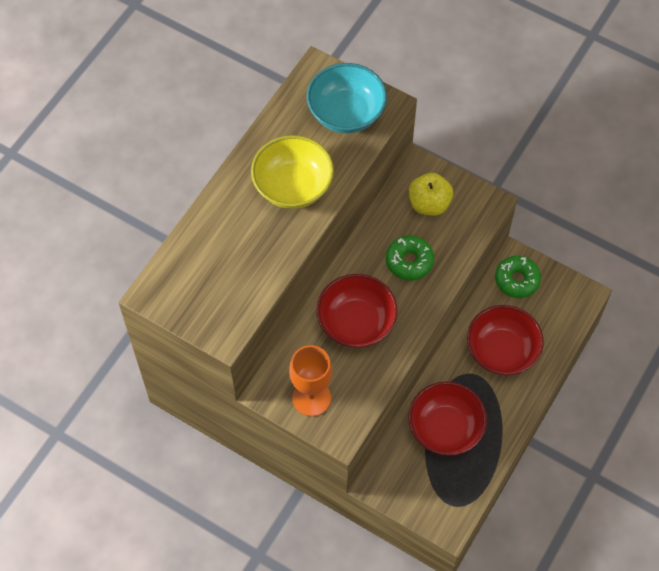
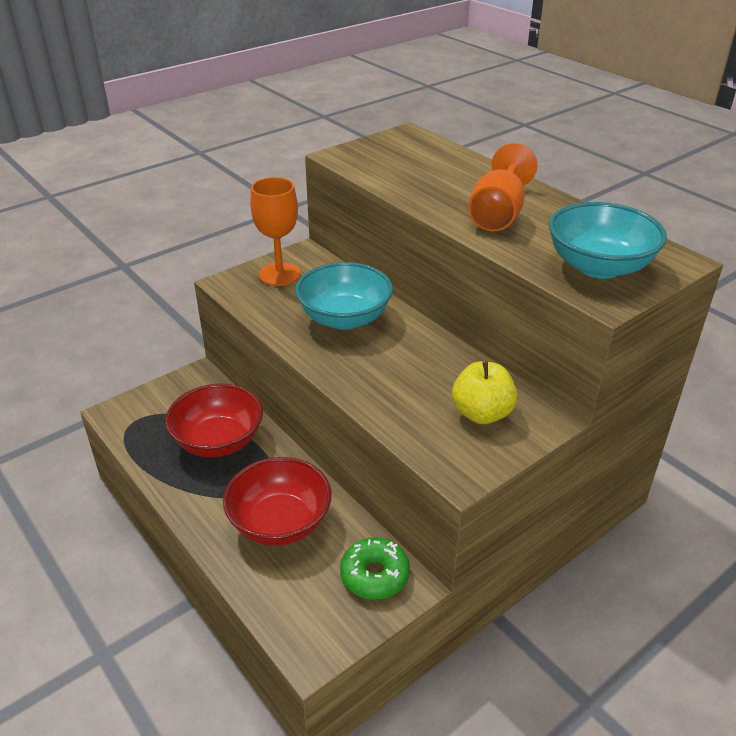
camera: 110 degrees right, 25 degrees down
yellow bowl [251,135,334,209] -> orange goblet [468,143,537,231]
red bowl [316,274,397,348] -> turquoise bowl [295,262,393,330]
green donut [386,236,434,280] -> none

